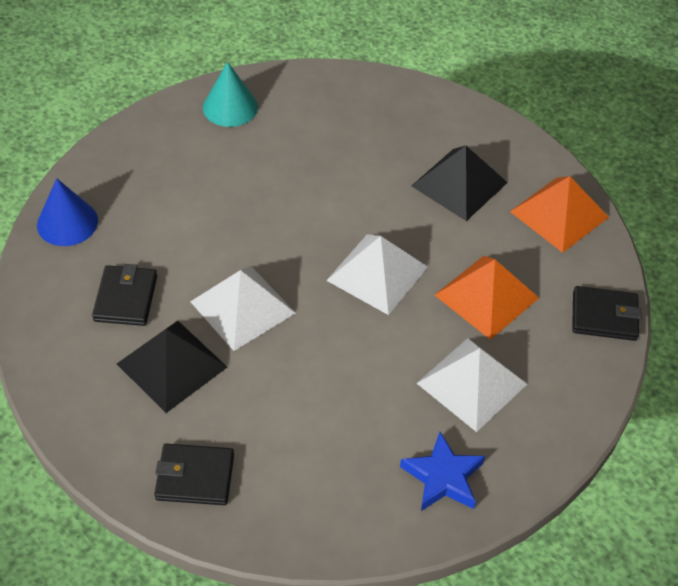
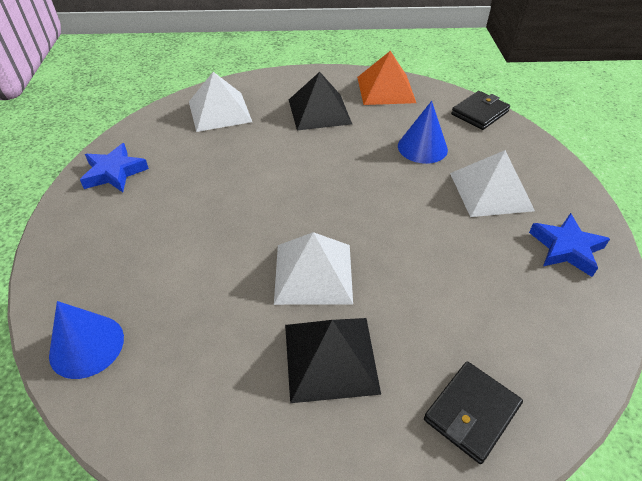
camera: 50 degrees left, 5 degrees down
black wallet [92,264,157,326] -> none
turquoise cone [203,62,258,127] -> blue star [80,143,149,192]
white pyramid [326,234,428,315] -> white pyramid moved to [189,72,252,132]
orange pyramid [435,256,539,340] -> blue cone [398,101,448,164]

